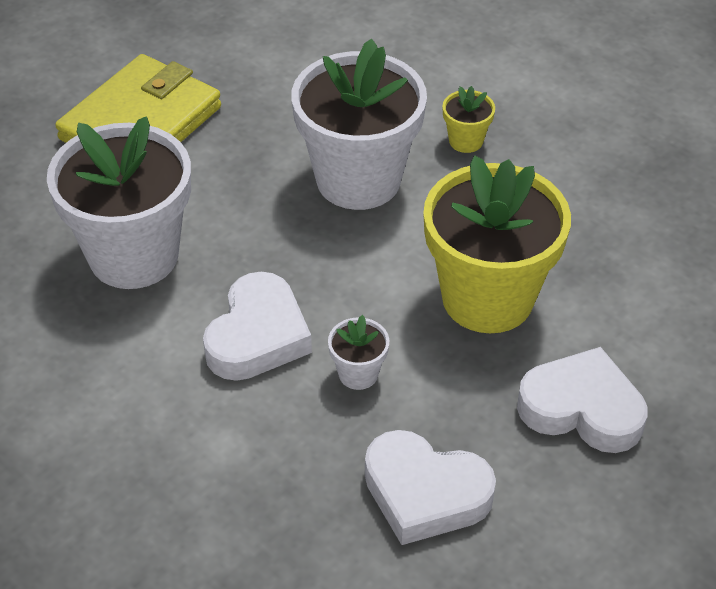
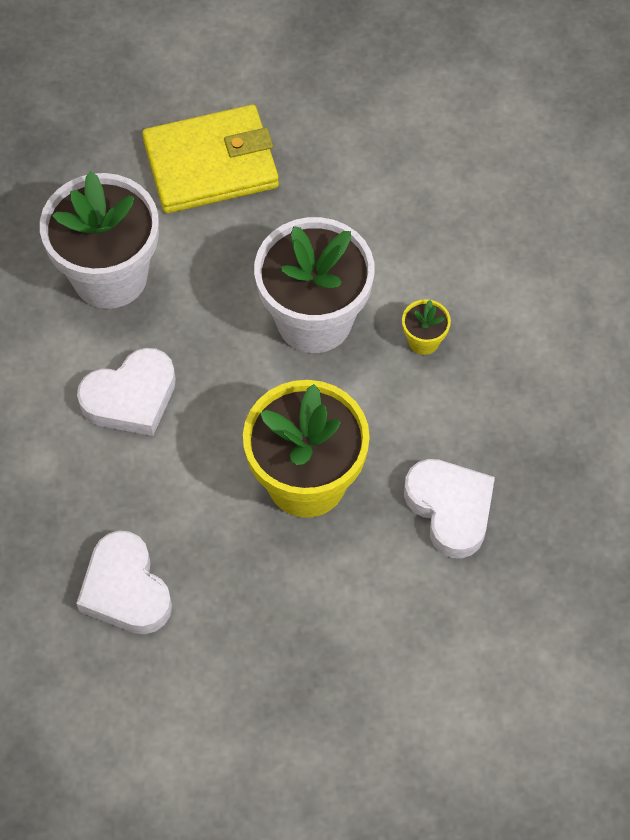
camera: 40 degrees right, 15 degrees up
white flower pot [328,315,389,390] -> none
white heart [517,347,648,453] -> white heart moved to [404,459,495,558]

